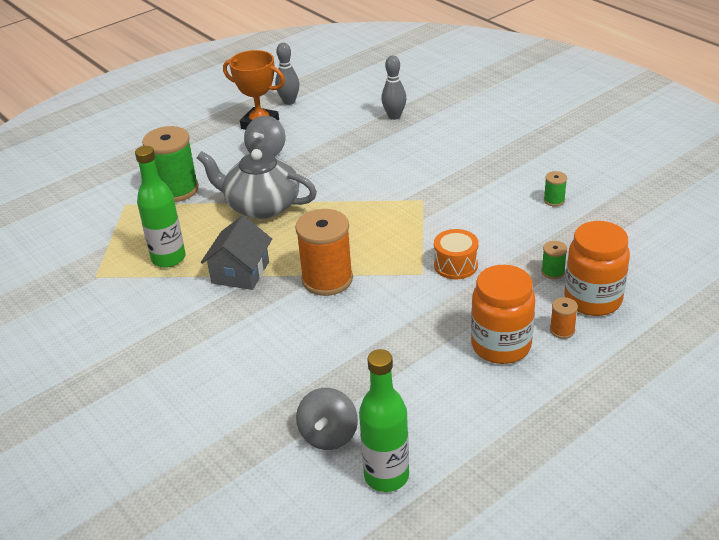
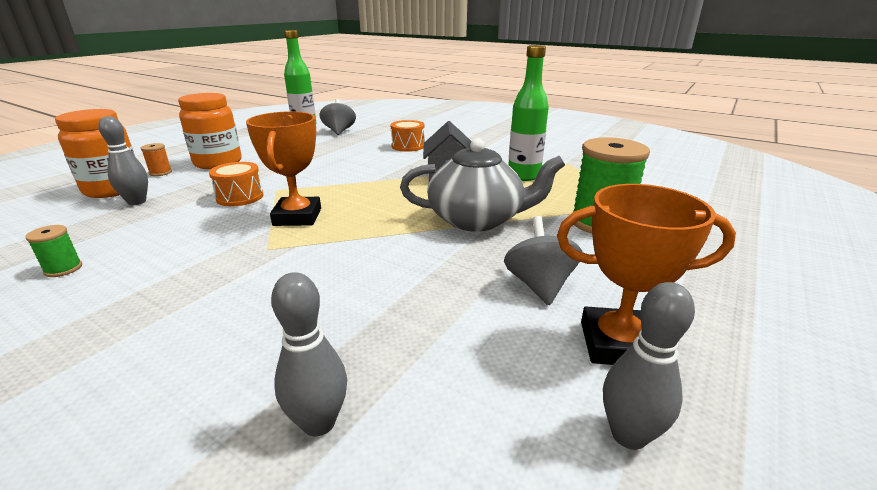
camera: 160 degrees right, 10 degrees down
orange spool [295,209,353,296] -> none
green spool [541,241,567,279] -> grey bowling pin [98,116,148,205]
none -> orange trophy [246,111,321,226]
none -> orange drum [390,120,425,152]

